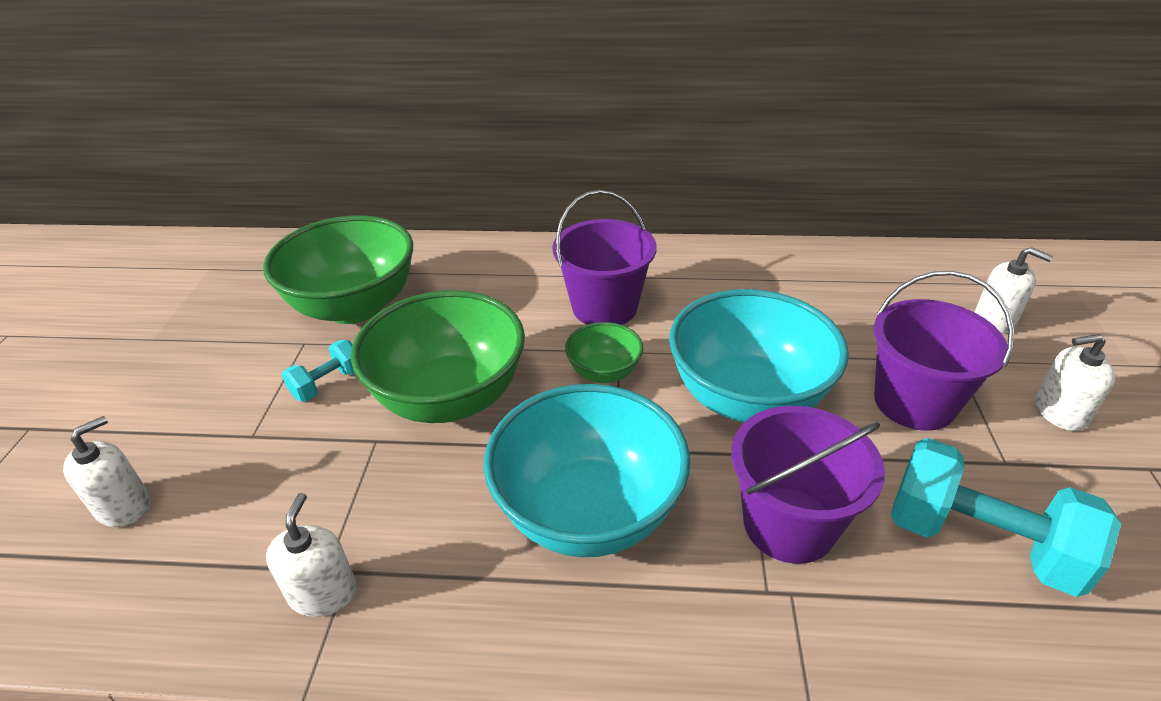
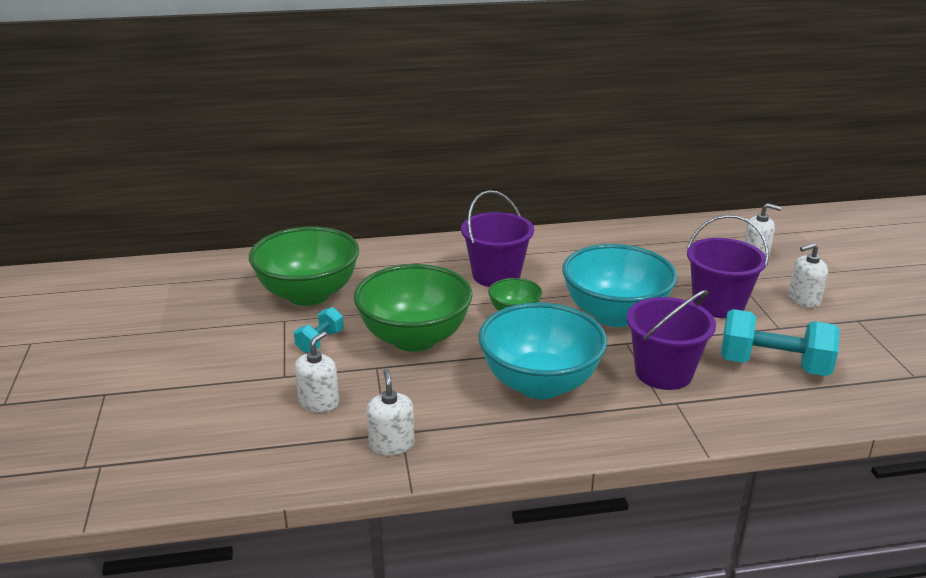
camera: 15 degrees left, 10 degrees down
white soap dispenser [63,416,150,527] -> white soap dispenser moved to [294,332,339,413]

